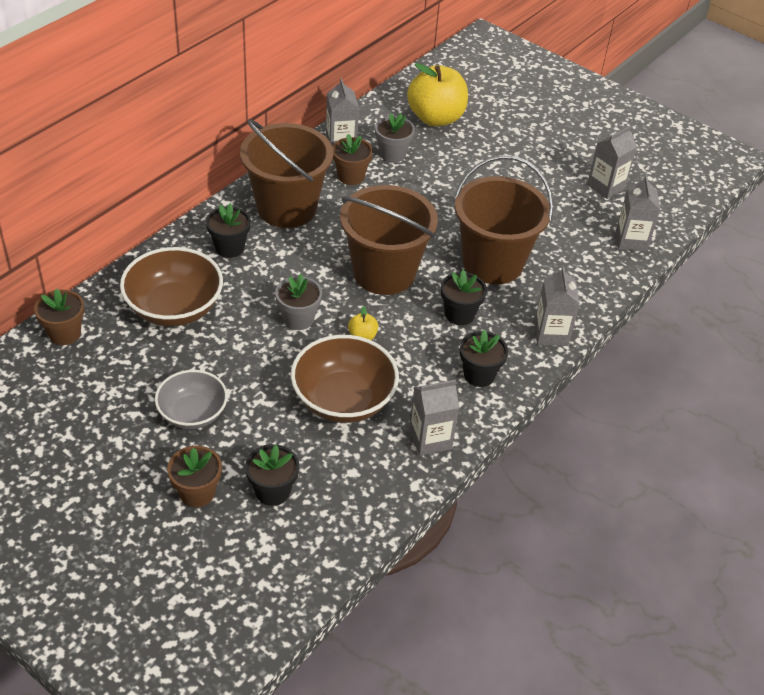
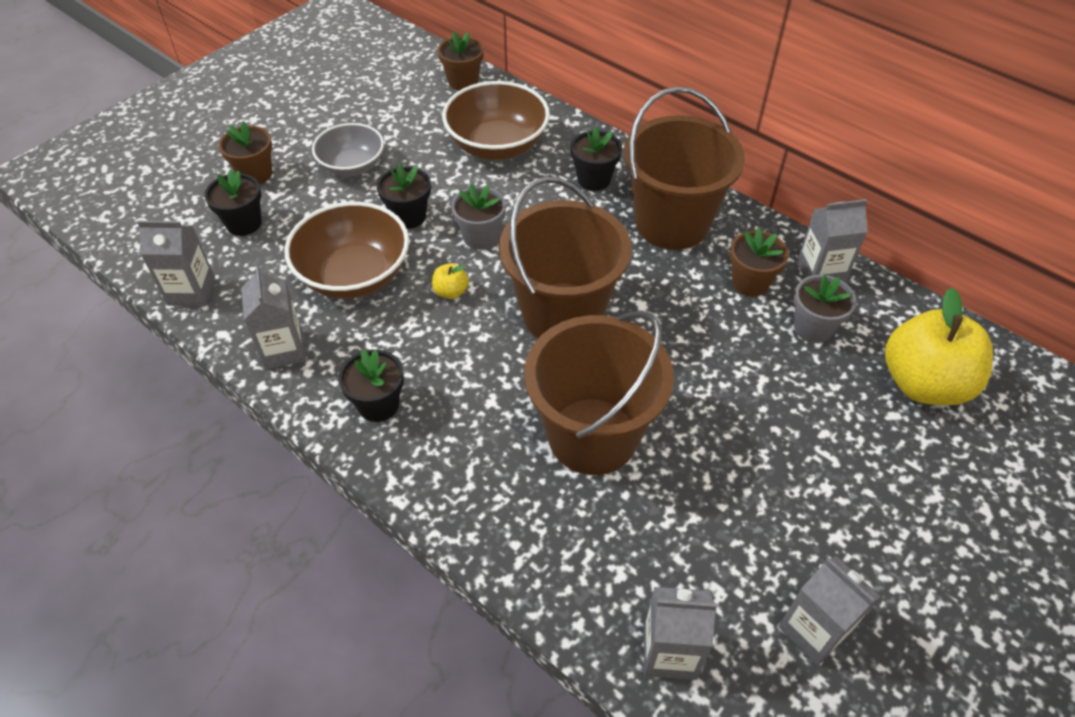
camera: 95 degrees right, 5 degrees up
black flower pot [441,270,487,325] -> black flower pot moved to [377,164,431,229]
grey carton [534,266,580,346] -> grey carton moved to [137,221,215,306]

